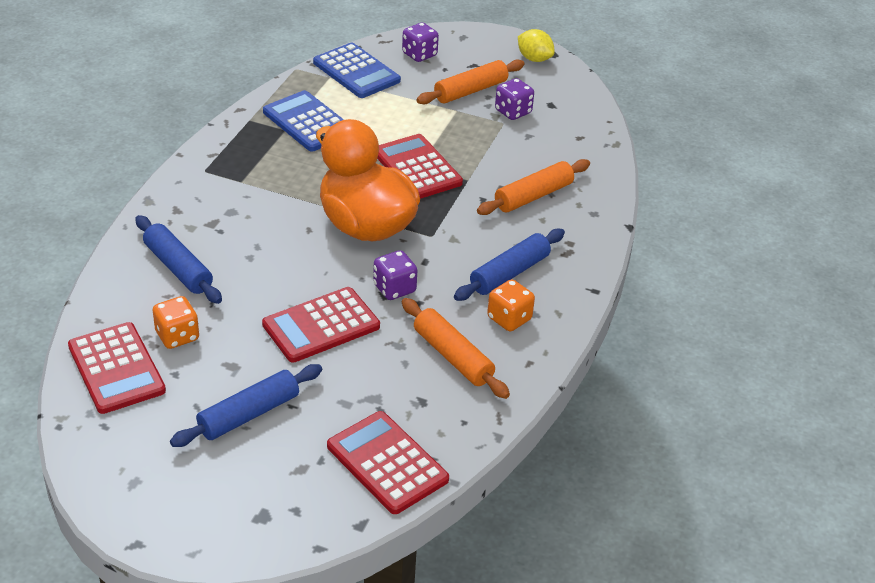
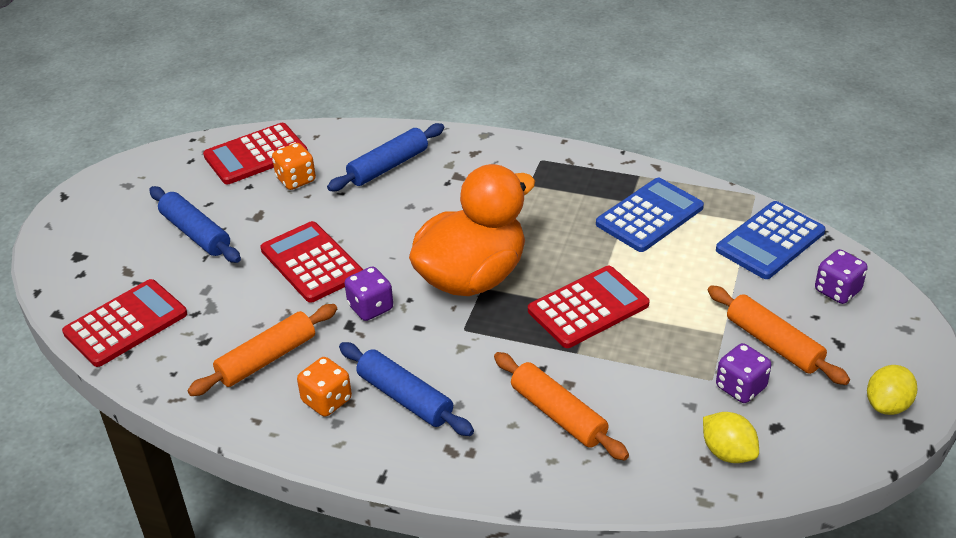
camera: 90 degrees right, 0 degrees up
none -> yellow lemon [703,412,759,463]

